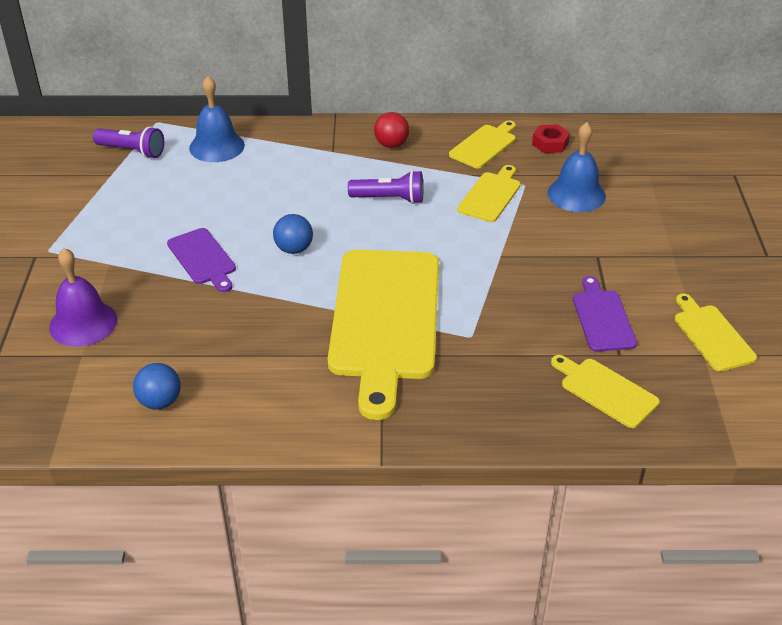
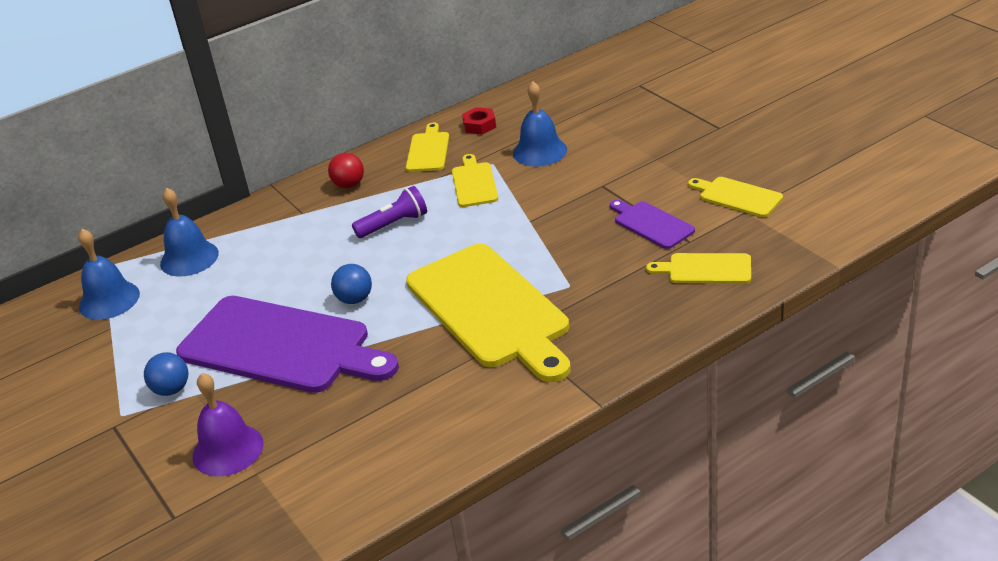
camera: 30 degrees left, 5 degrees down
purple flashlight [93,126,164,158] -> blue bell [78,229,140,320]
blue ball [133,363,181,409] -> blue ball moved to [144,352,188,396]
purple cutting board [167,228,236,292] -> purple cutting board [176,296,399,393], size x2.17

